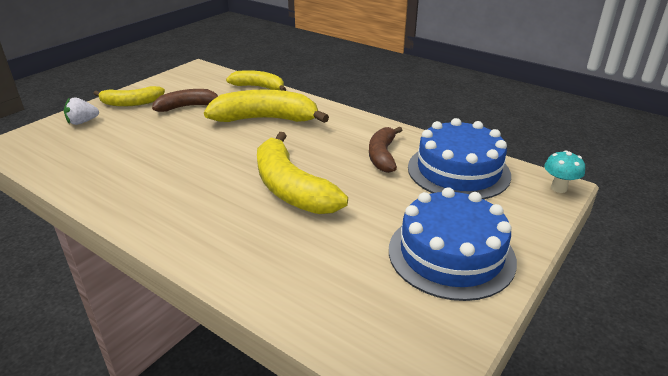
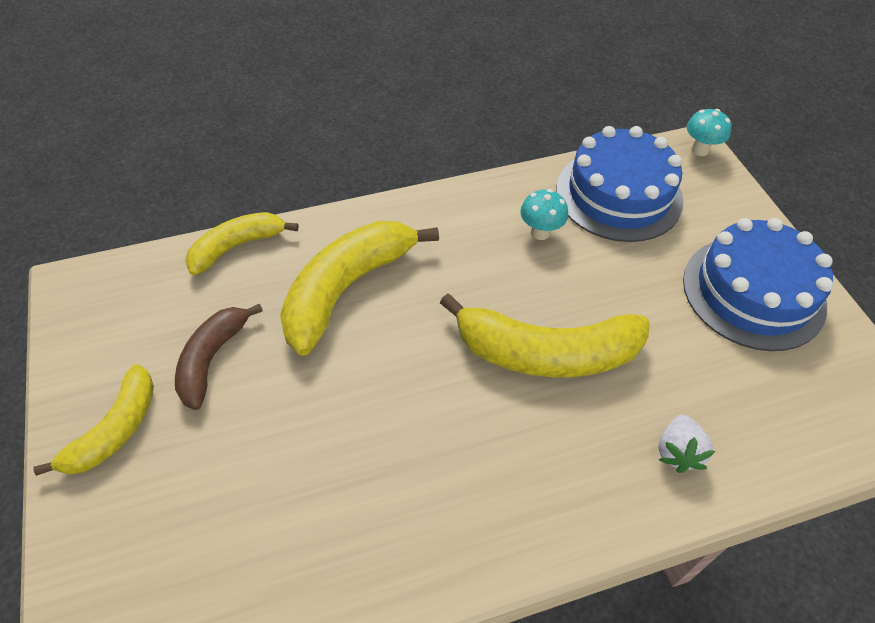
camera: 55 degrees left, 20 degrees up
white strawberry [64,97,99,125] -> white strawberry moved to [659,415,715,473]
brown banana [369,126,402,173] -> turquoise mushroom [520,189,568,240]

